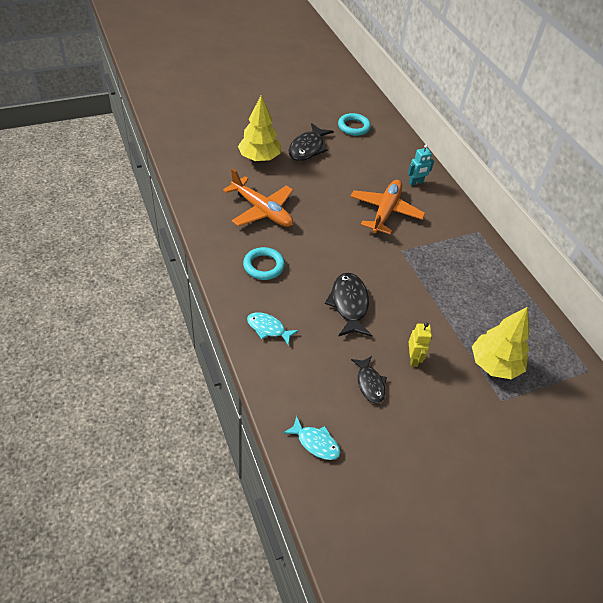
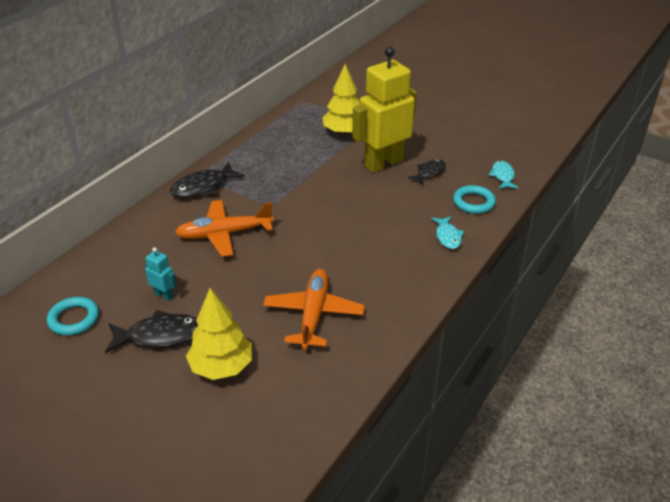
camera: 120 degrees left, 10 degrees down
turquoise ring [243,247,285,280] -> turquoise ring moved to [453,185,496,214]
black fish [325,273,372,337] -> black fish moved to [170,162,245,198]
turquoise robot [408,145,434,186] -> turquoise robot moved to [145,247,177,301]
yellow robot [409,322,432,367] -> yellow robot [352,47,417,172], size x2.47

